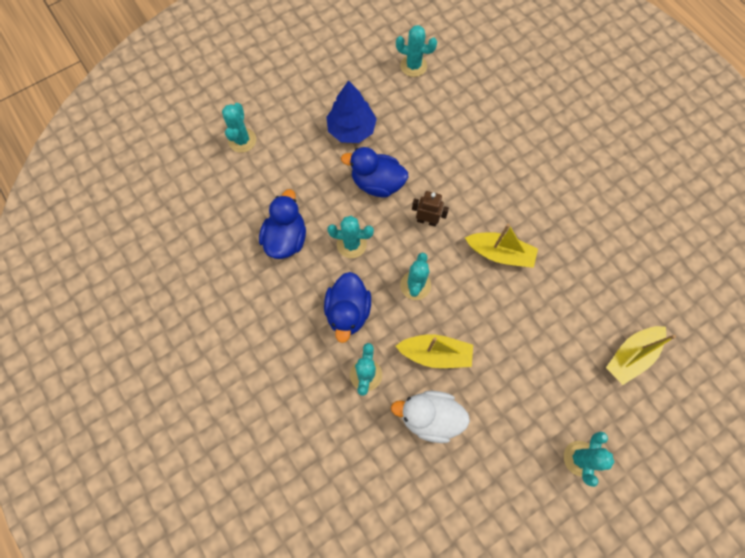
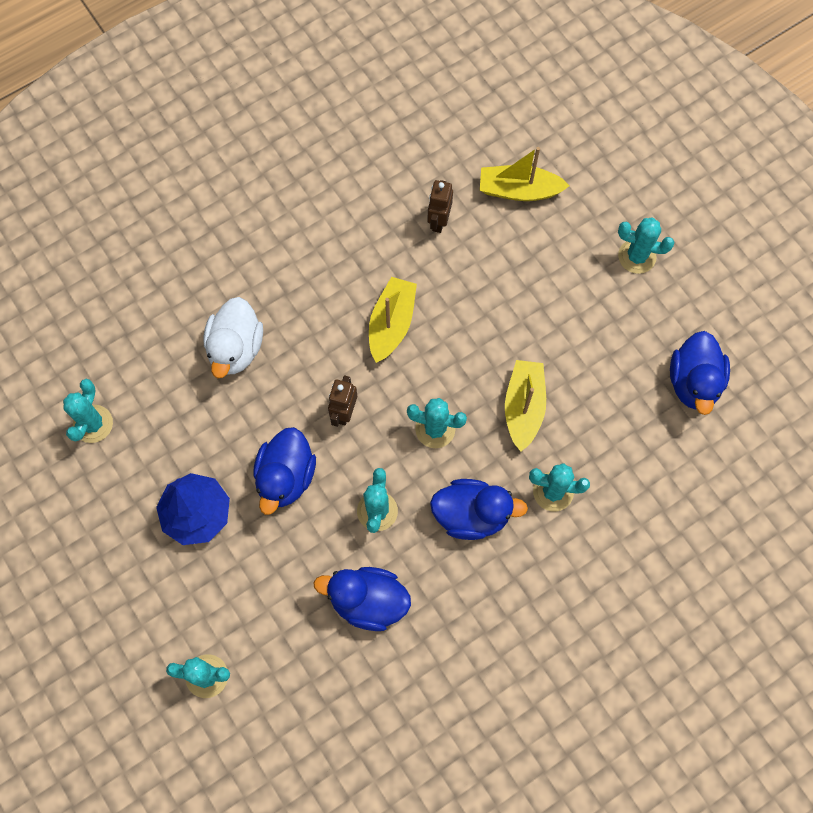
camera: 90 degrees left, 0 degrees up
white duck [391,391,470,443] -> white duck moved to [203,297,263,378]
yellow boat [606,326,676,385] -> yellow boat turned 135 degrees clockwise [480,147,570,201]
none -> brown robot [427,180,453,233]
none -> blue duck [670,331,730,415]

